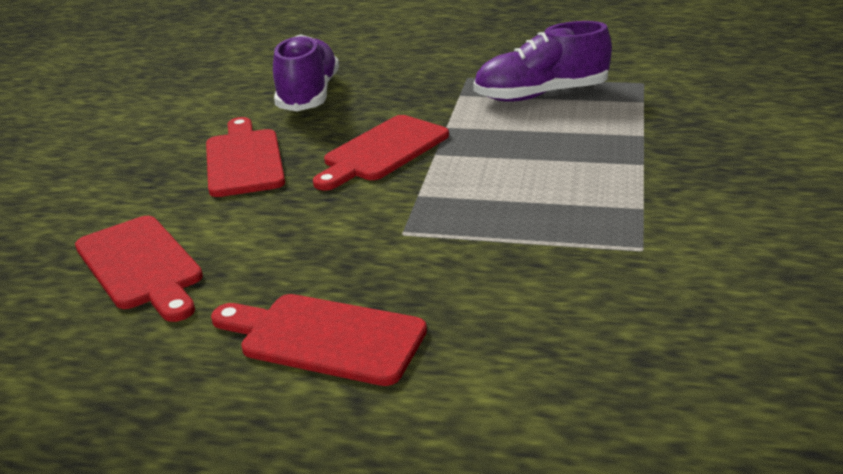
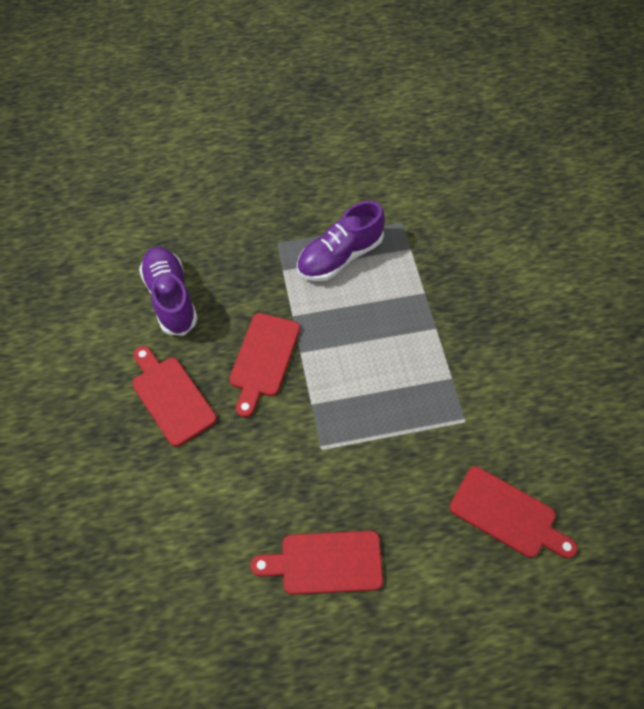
camera: 25 degrees left, 30 degrees up
red cutting board [75,216,203,322] -> red cutting board moved to [450,466,578,558]

